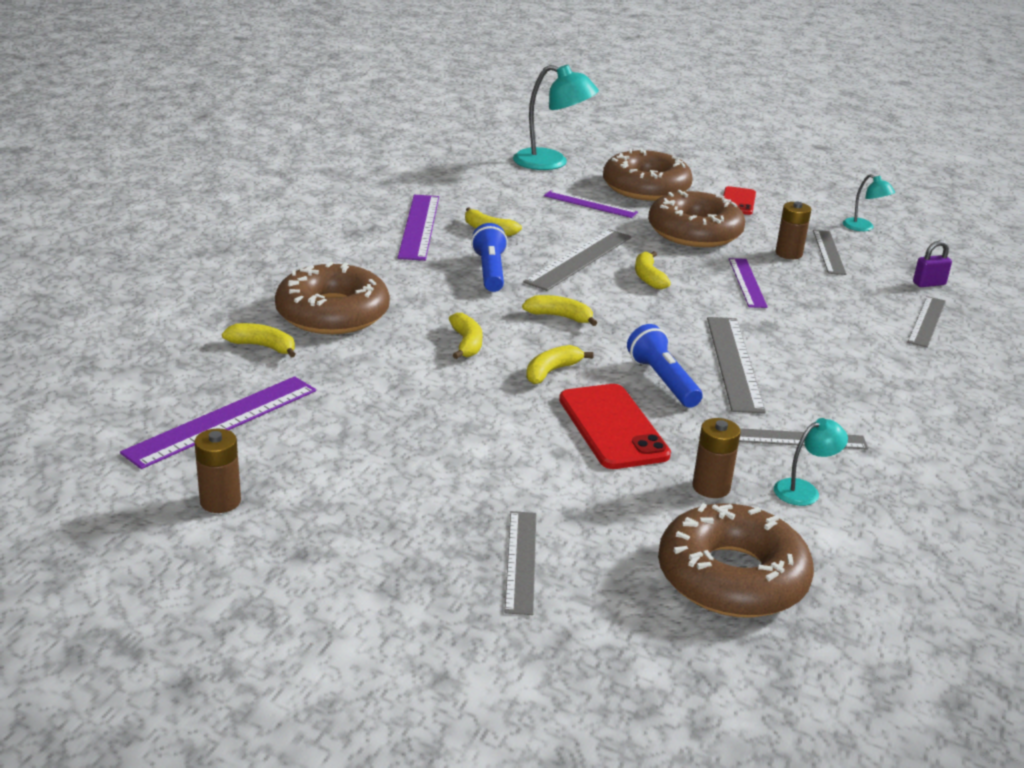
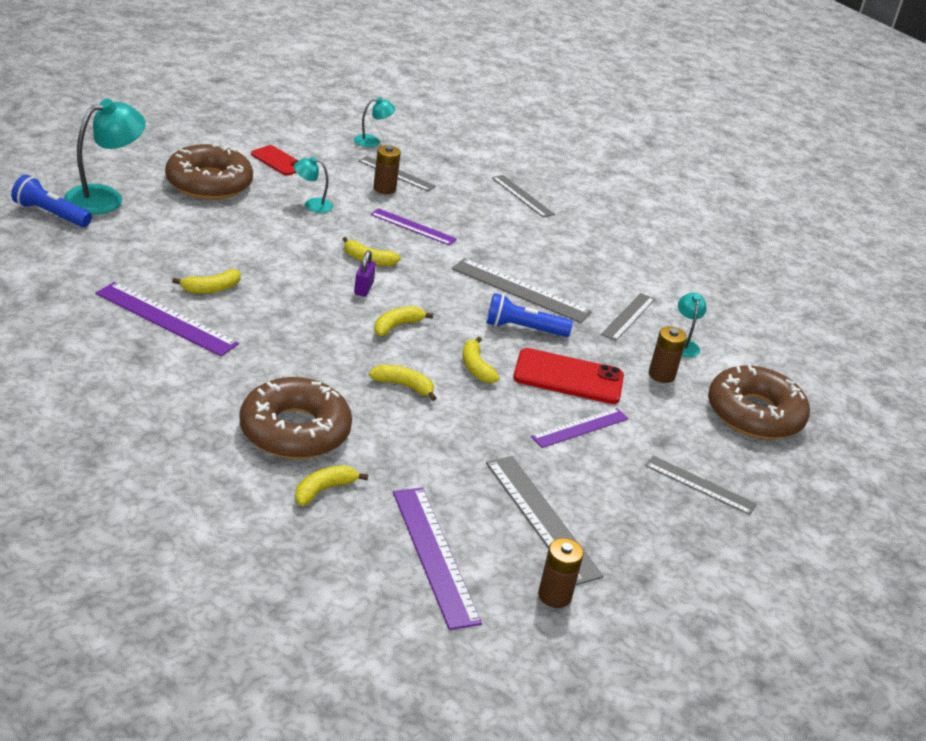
camera: 65 degrees left, 5 degrees up
blue flashlight [471,223,508,292] -> blue flashlight moved to [11,175,92,227]
grey ruler [523,229,632,291] -> grey ruler moved to [486,456,604,585]
purple ruler [544,190,638,218] -> purple ruler moved to [531,408,628,448]
brown donut [648,190,745,247] -> turquoise lamp [294,157,333,213]
purple padlock [913,240,952,287] -> purple padlock moved to [354,250,376,297]

